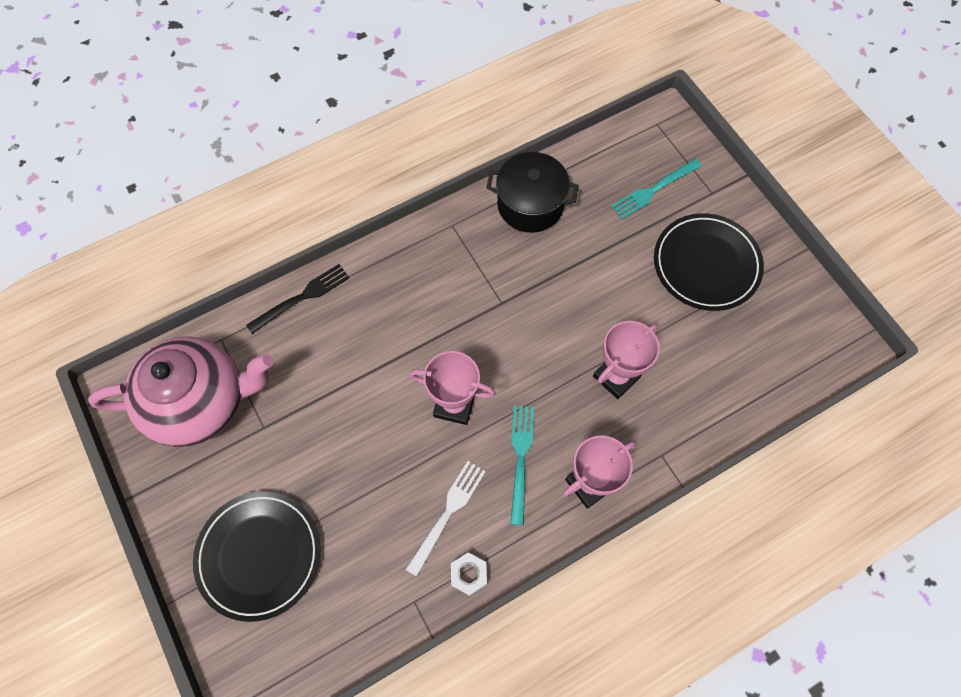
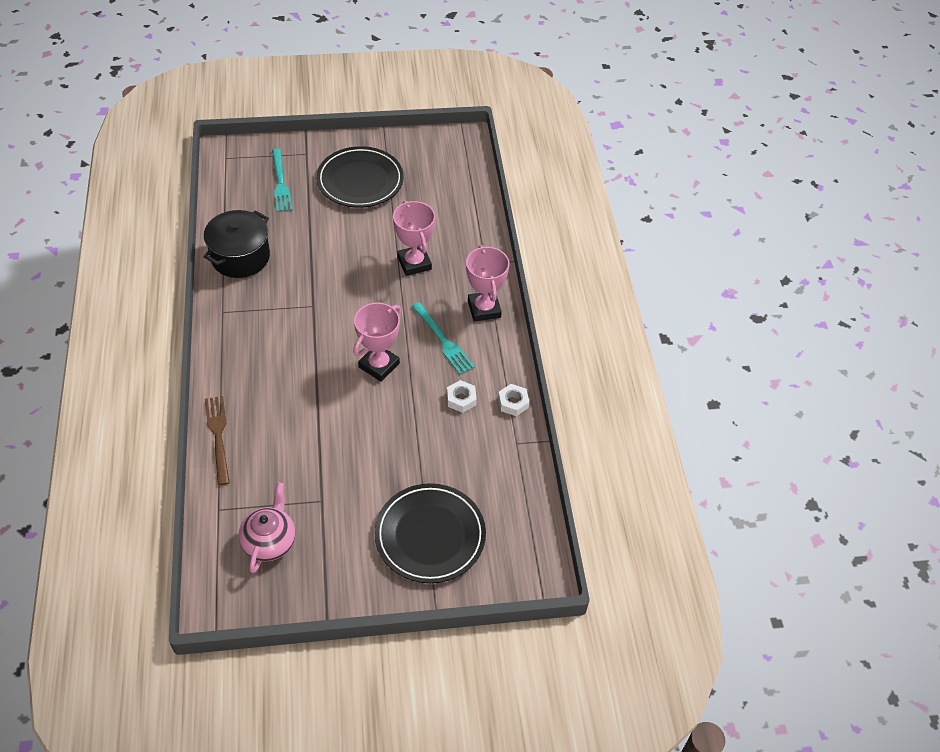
camera: 70 degrees left, 15 degrees down
pink teapot [88,336,273,447] -> pink teapot [239,482,295,573], size x0.54
black fork [246,264,349,334] -> brown fork [205,396,230,485]
white fork [405,461,486,577] -> white nut [447,380,477,413]
turquoise fork [510,406,534,525] -> turquoise fork turned 150 degrees counterclockwise [412,302,475,375]

